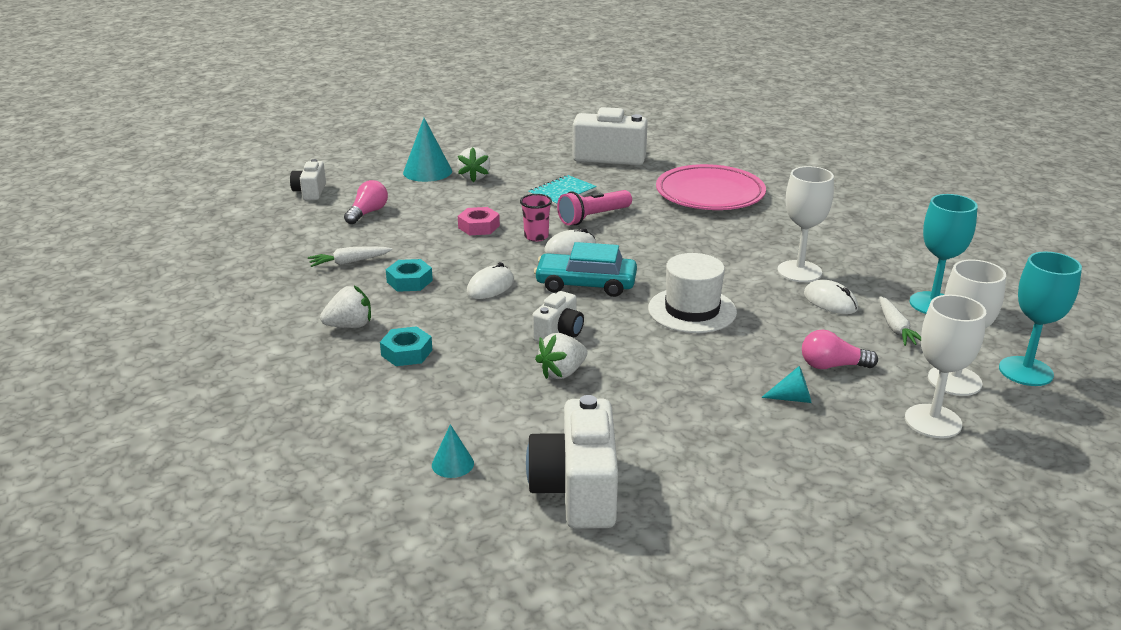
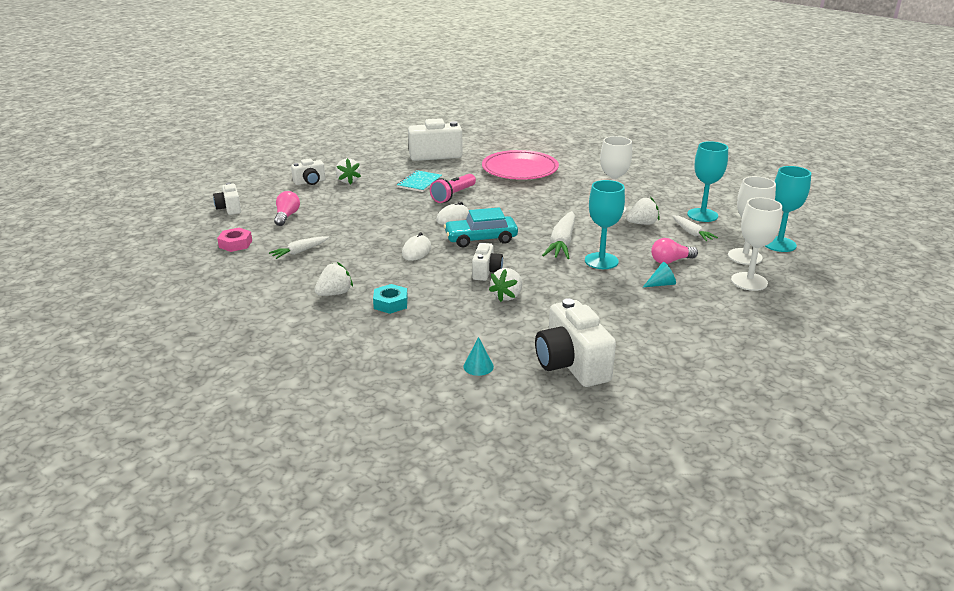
camera: 20 degrees left, 0 degrees up
turquoise nut [386,259,433,292] -> none
turquoise cone [403,118,452,182] -> white camera [291,158,325,185]
pink nut [458,207,500,235] -> pink nut moved to [217,228,252,252]
pink cup [520,194,552,242] -> none
white hat [648,253,737,333] -> white carrot [542,211,575,259]
white mouse [804,280,858,314] -> white strawberry [626,197,660,225]
none -> turquoise goblet [585,180,625,269]

